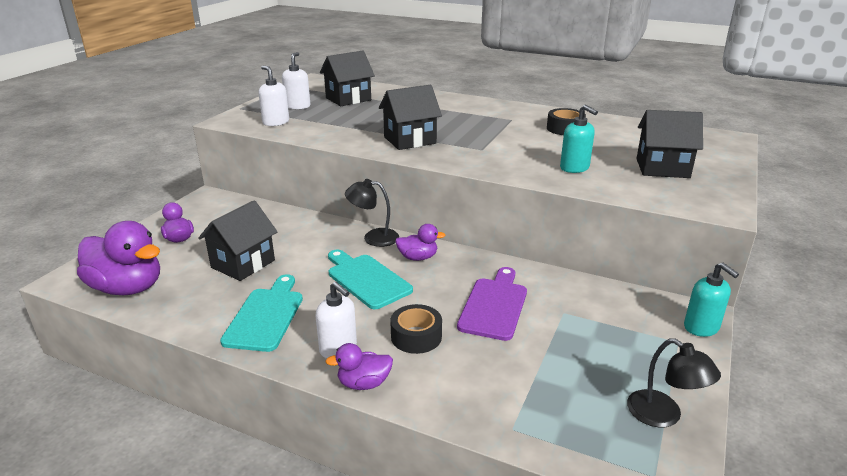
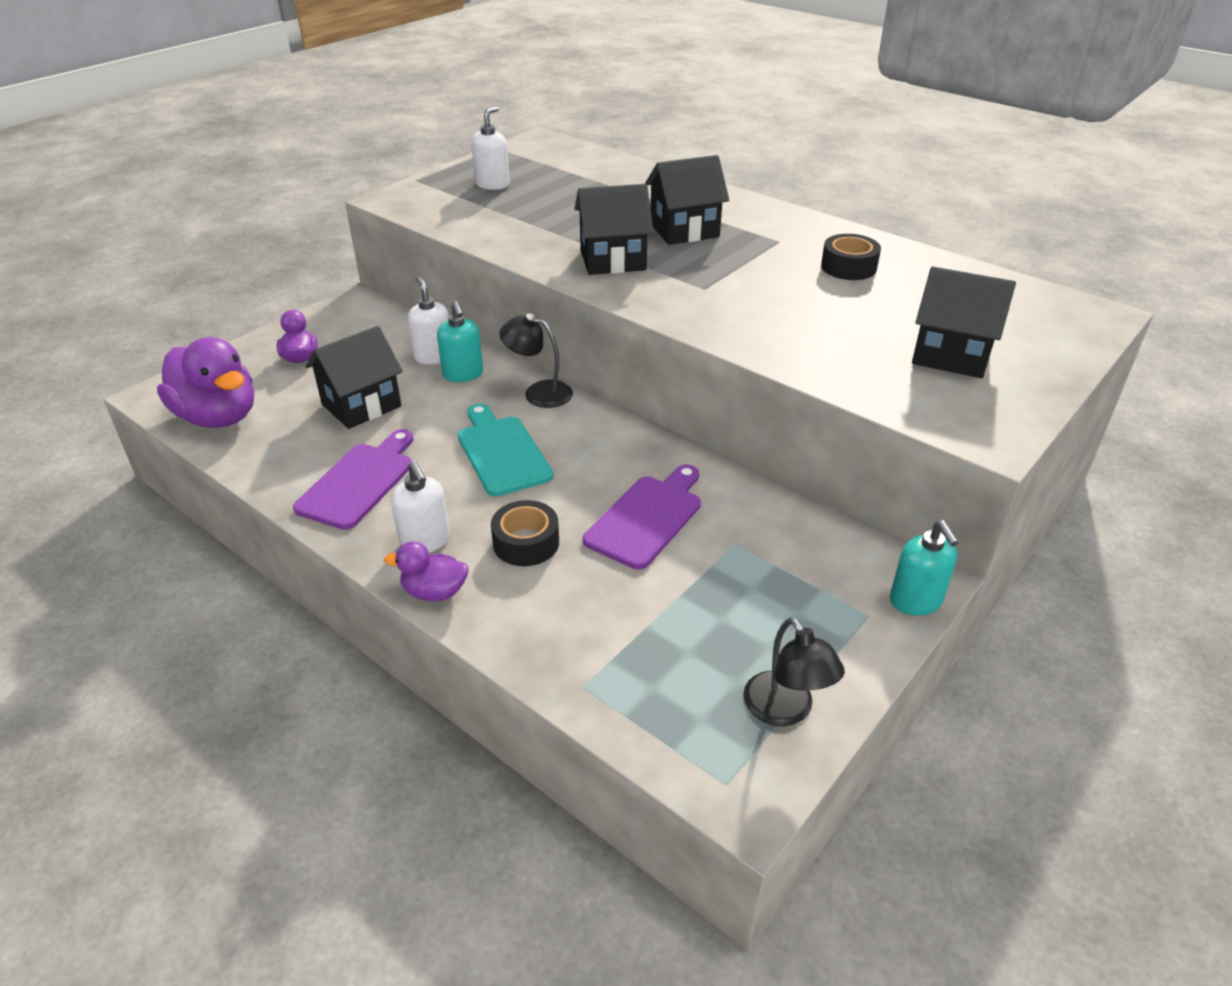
camera: 15 degrees right, 10 degrees up
turquoise cutting board [220,274,303,352] -> purple cutting board [293,429,413,530]
white soap dispenser [258,66,289,126] -> white soap dispenser moved to [408,277,449,364]
black house [320,51,375,106] -> black house moved to [645,155,729,245]
purple duck [395,224,445,261] -> none
turquoise soap dispenser [560,105,598,173] -> turquoise soap dispenser moved to [437,301,483,382]

